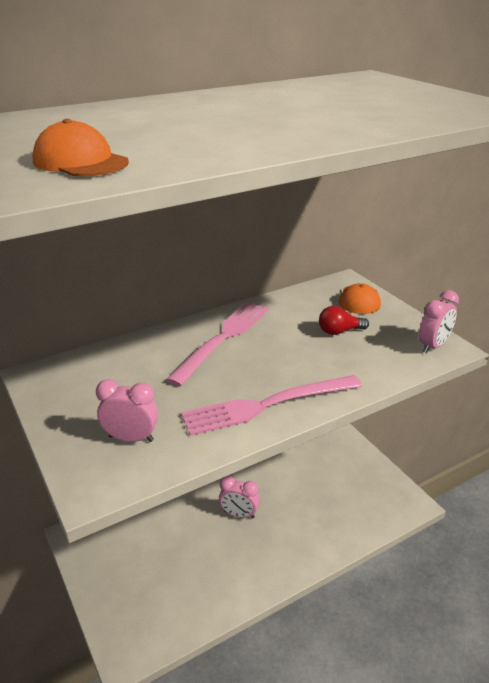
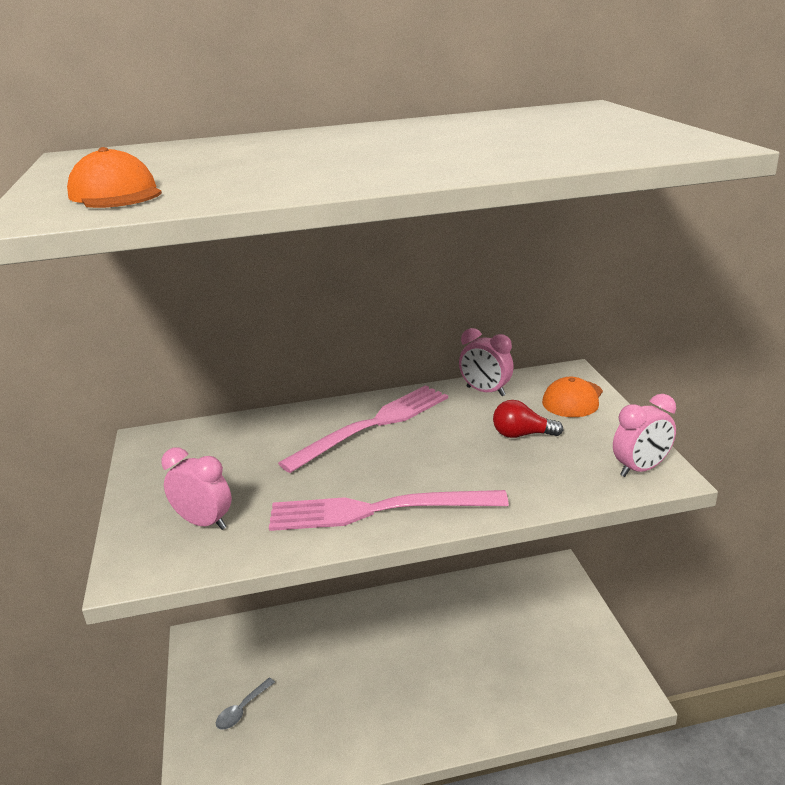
camera: 20 degrees right, 5 degrees down
pink clock [219,476,260,519] -> pink clock moved to [459,328,514,396]
none -> grey spoon [216,678,275,730]

